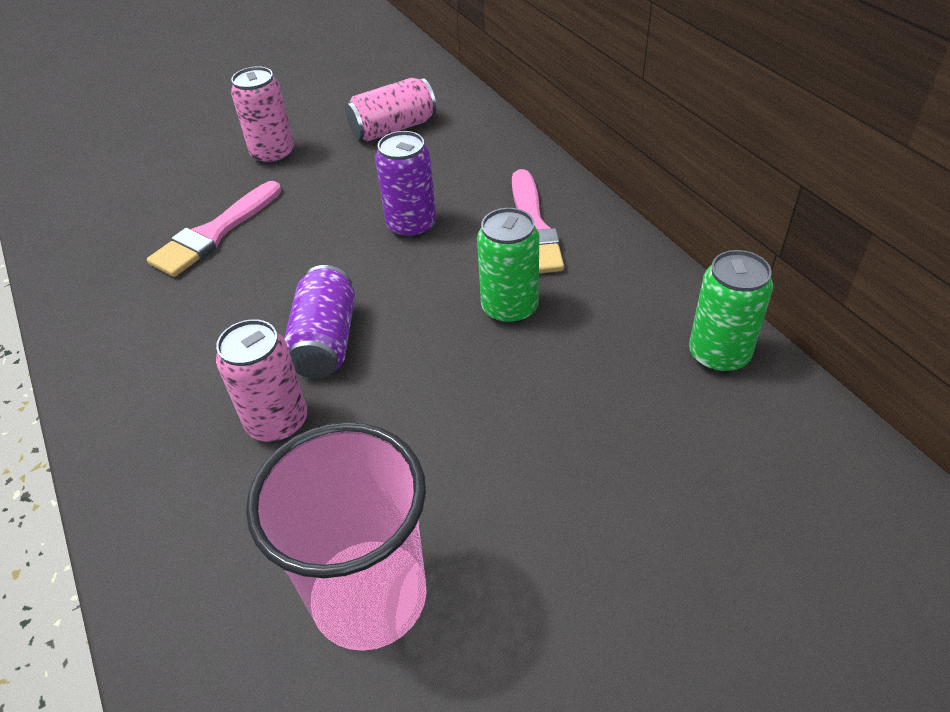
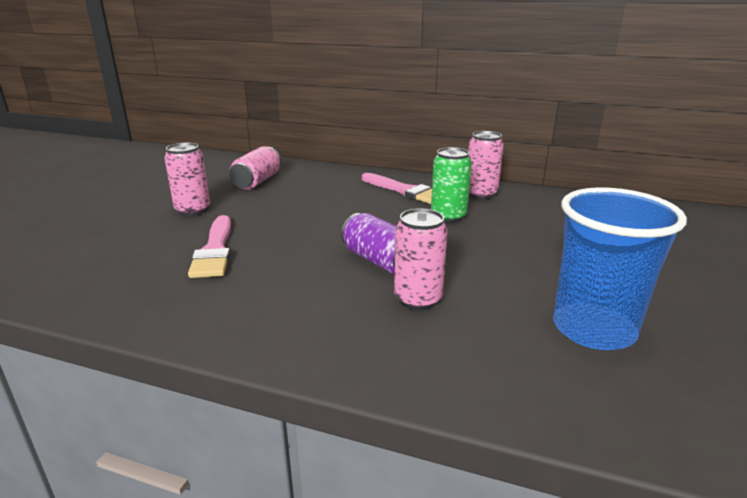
camera: 45 degrees left, 20 degrees down
pink cup [246,422,427,651] -> blue cup [553,187,687,350]
purple can [375,131,436,239] -> none
green can [689,250,773,373] -> none
none -> pink can [468,131,504,199]

